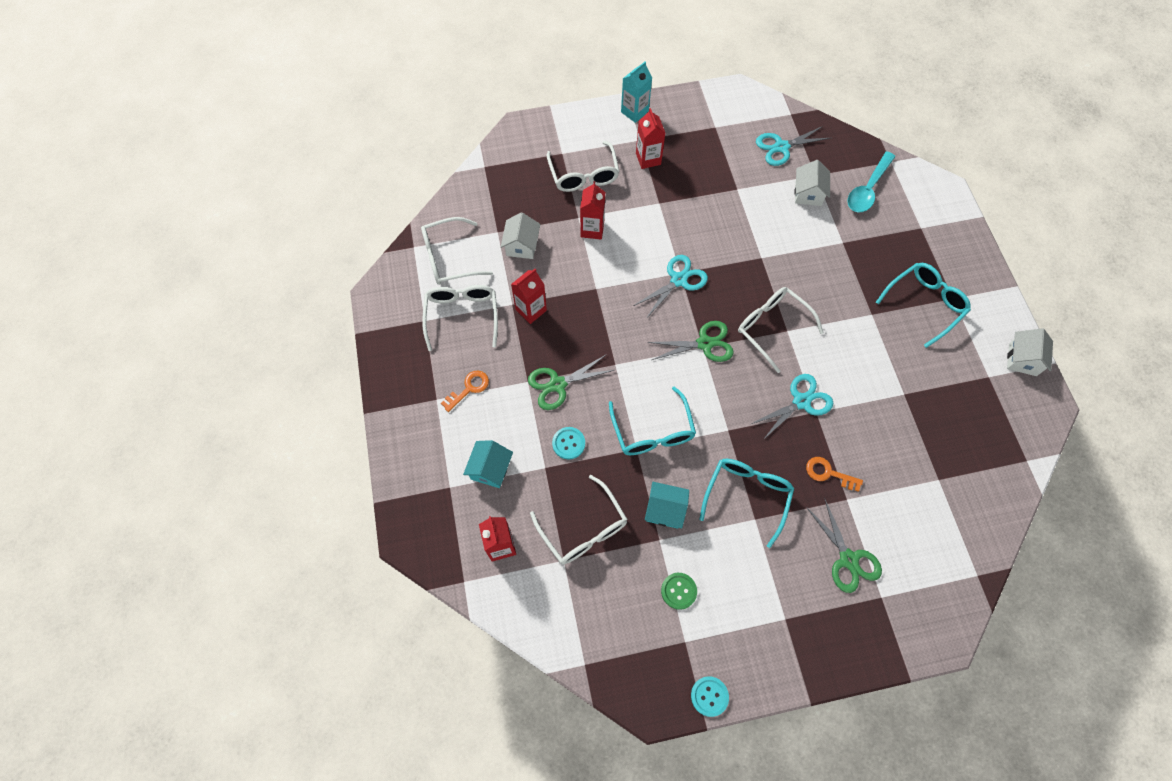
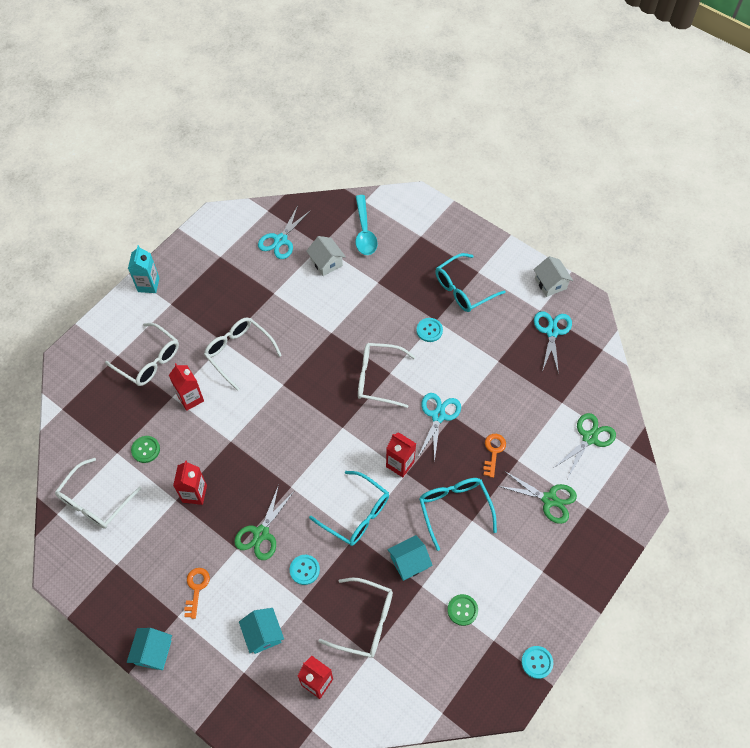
camera: 40 degrees left, 5 degrees down
white glasses [422,285,498,351] -> white glasses moved to [204,317,282,391]
white house [501,212,540,259] -> green button [131,436,160,463]
turquoise scissors [633,255,708,319] -> turquoise scissors moved to [534,311,572,375]
red carton [636,108,665,169] -> red carton moved to [386,432,416,477]
green scissors [647,321,734,362] -> green scissors moved to [555,413,616,477]
orange key [806,457,863,492] -> orange key turned 120 degrees clockwise [483,434,506,478]
turquoise glasses [876,263,971,348] -> turquoise glasses turned 135 degrees counterclockwise [435,253,506,312]
none -> turquoise house [127,628,172,670]
none -> turquoise button [416,318,443,342]

